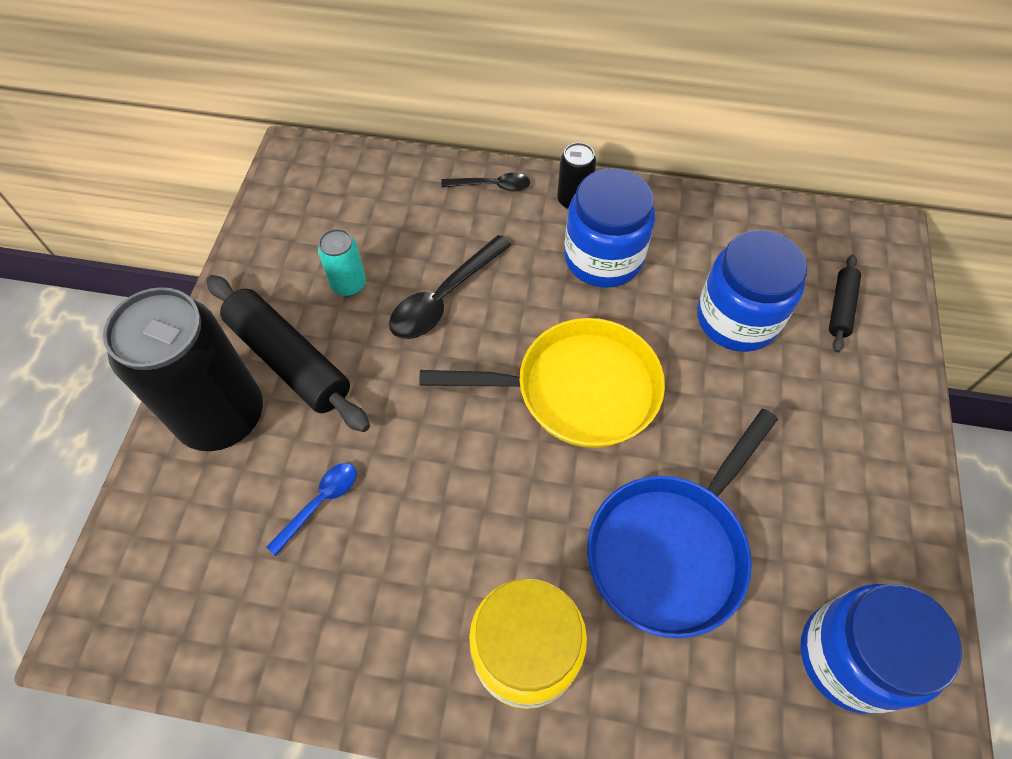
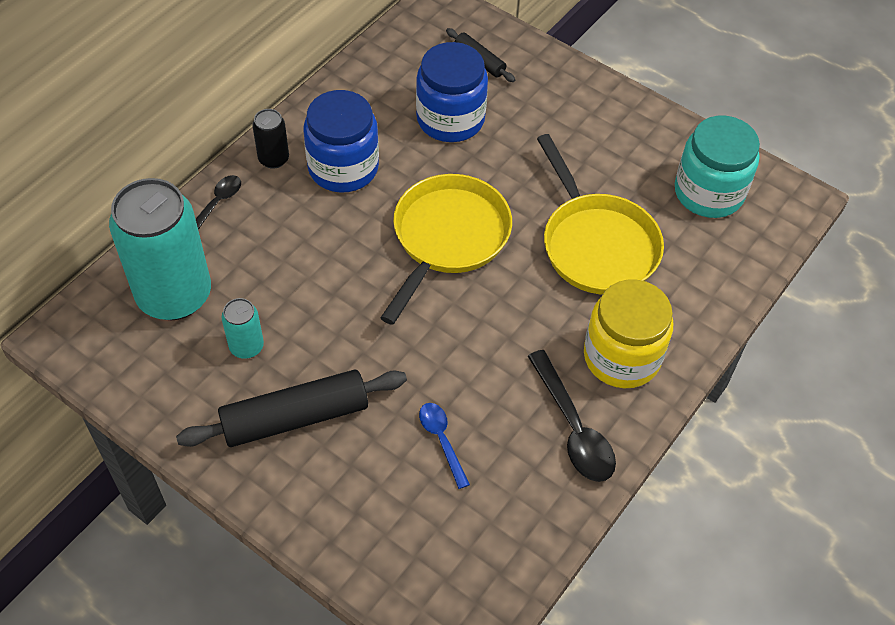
camera: 65 degrees left, 5 degrees down
black can [103,287,263,451] -> none
black spoon [389,235,511,339] -> black spoon moved to [528,350,616,482]
blue pan [587,409,778,638] -> yellow pan [537,134,664,295]
blue jar [800,584,962,714] -> turquoise jar [675,116,760,218]
none -> turquoise can [109,178,211,320]

